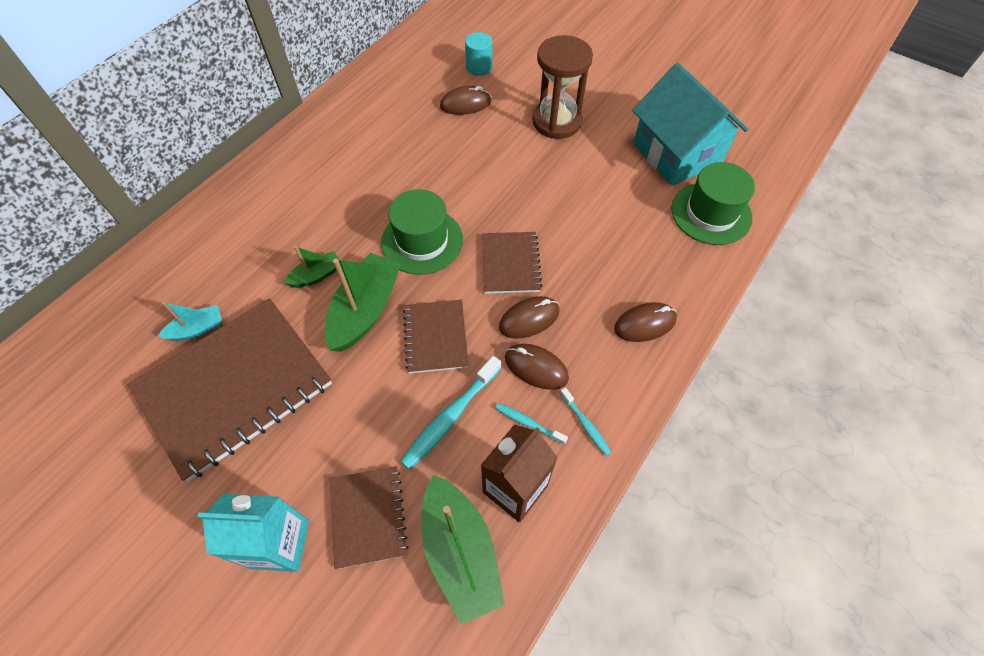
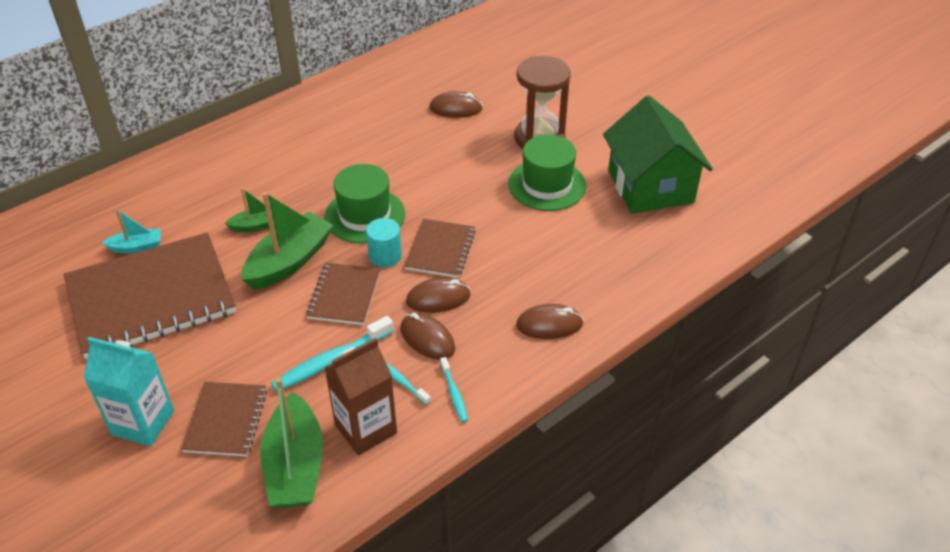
camera: 15 degrees right, 15 degrees down
turquoise cylinder [465,32,492,76] -> turquoise cylinder moved to [366,218,402,267]
turquoise house [632,63,748,186] -> green house [603,96,713,214]
green hat [671,162,755,245] -> green hat moved to [508,135,586,211]

